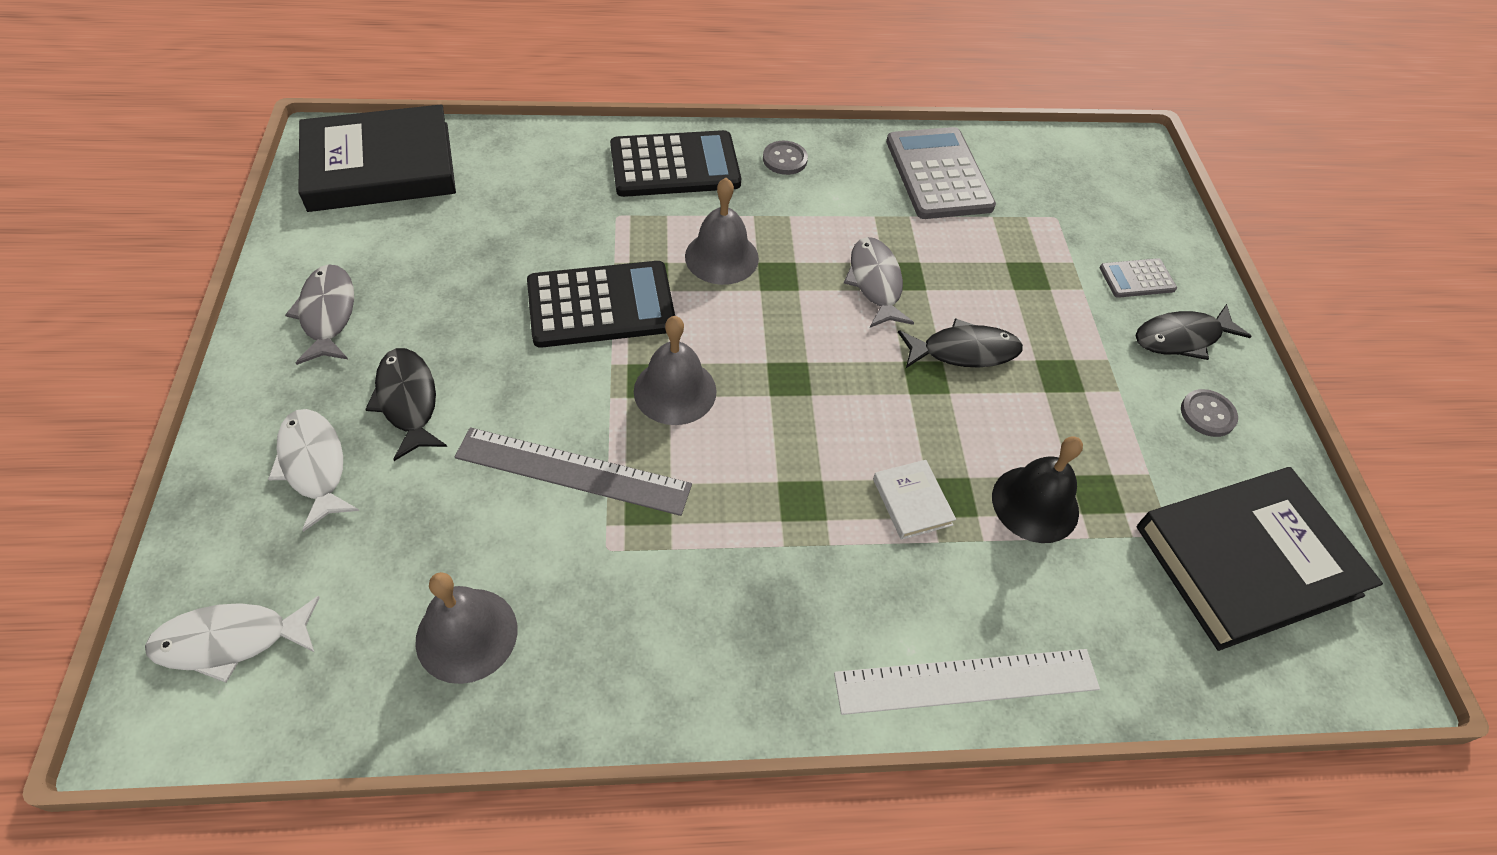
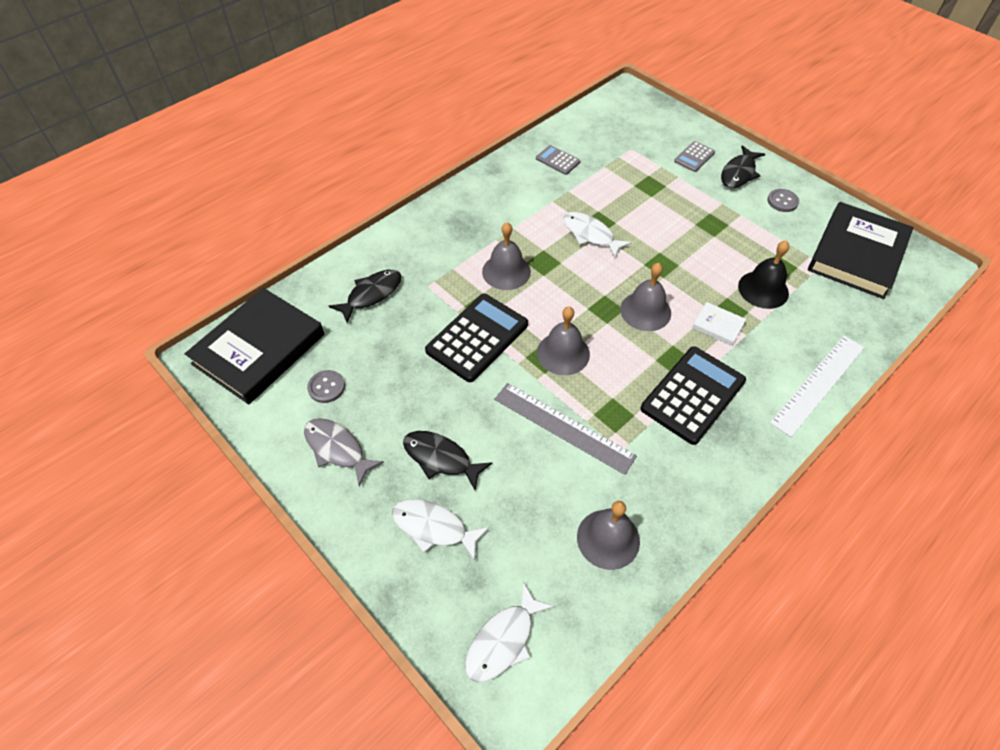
camera: 35 degrees left, 0 degrees up
grey ruler [455,427,692,516] -> grey ruler turned 60 degrees clockwise [494,383,637,475]
black calculator [610,130,741,197] -> black calculator moved to [641,346,746,445]
grey button [763,141,808,175] -> grey button moved to [307,370,345,403]
grey fish [844,237,914,328] -> white fish [563,212,632,258]
grey calculator [886,127,996,219] -> grey calculator [536,145,580,175], size x0.51
black fish [898,318,1023,368] -> black fish moved to [329,270,402,323]
none -> grey bell [620,263,671,331]

